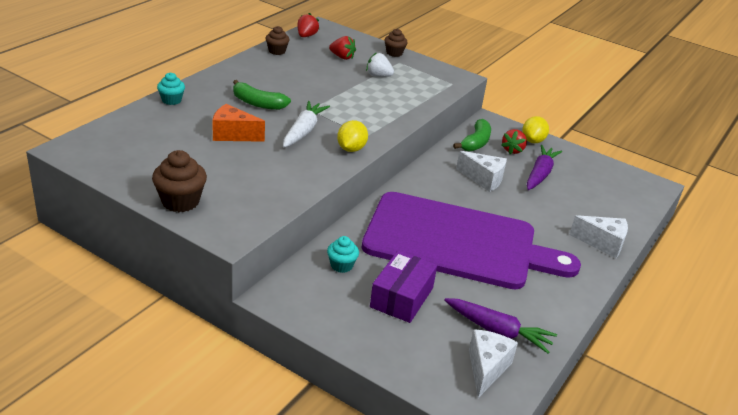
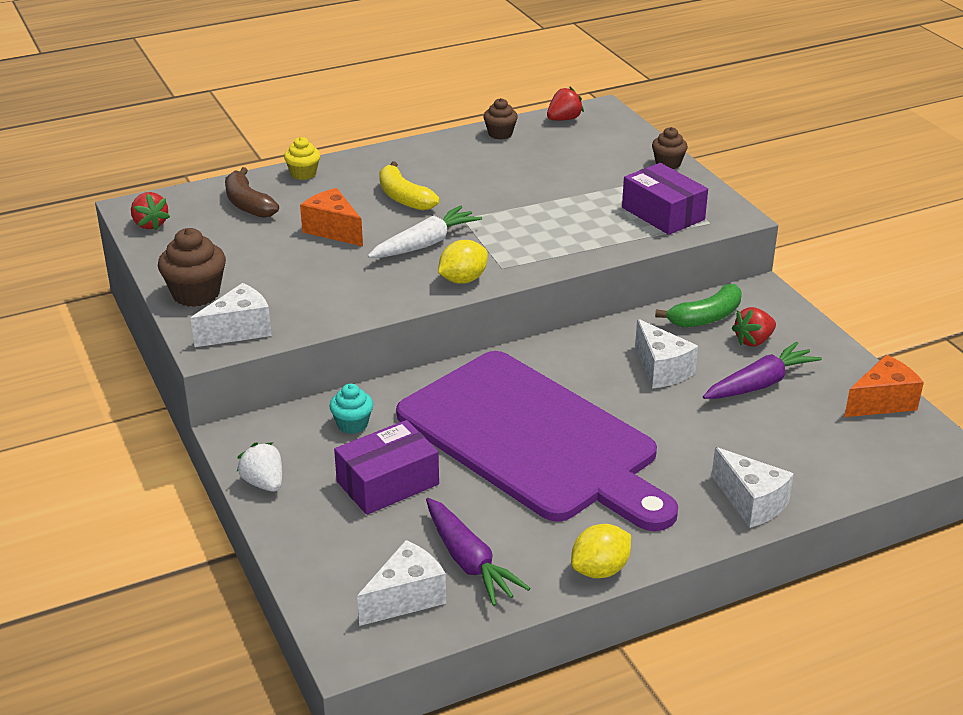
camera: 35 degrees right, 0 degrees up
turquoise cupcake [157,72,185,105] -> yellow cupcake [284,137,320,180]
green banana [233,80,291,110] -> yellow banana [379,161,439,211]
red strawberry [329,36,356,60] -> red strawberry moved to [131,192,170,231]
white strawberry [366,52,394,77] -> white strawberry moved to [237,442,282,492]
yellow lemon [522,116,549,143] -> yellow lemon moved to [571,524,631,578]
none -> white cheese [191,283,272,347]
none -> brown banana [225,167,279,218]
none -> purple box [622,163,708,235]
none -> orange cheese [844,355,924,417]

